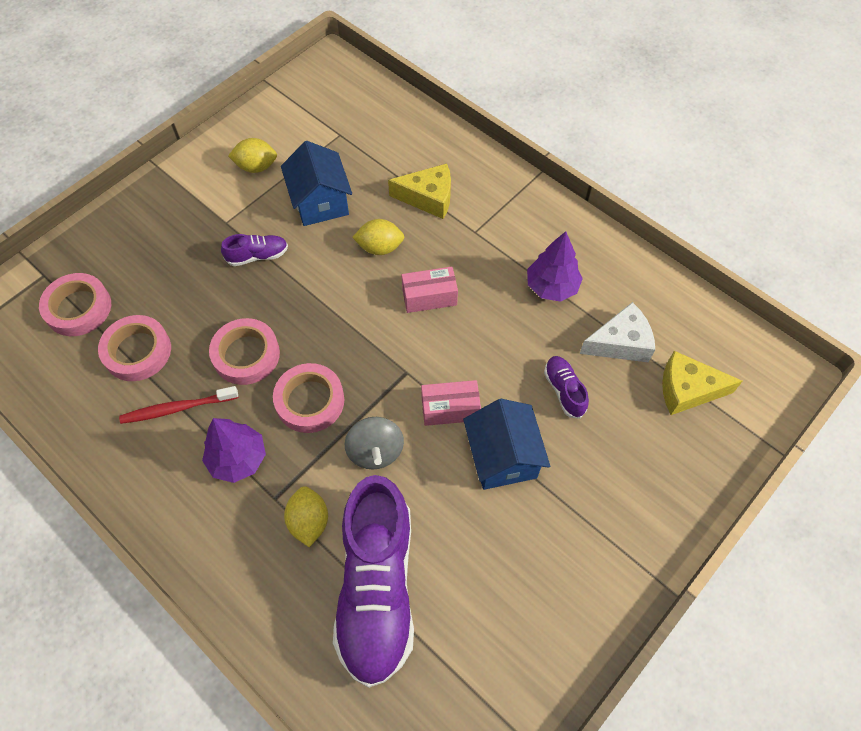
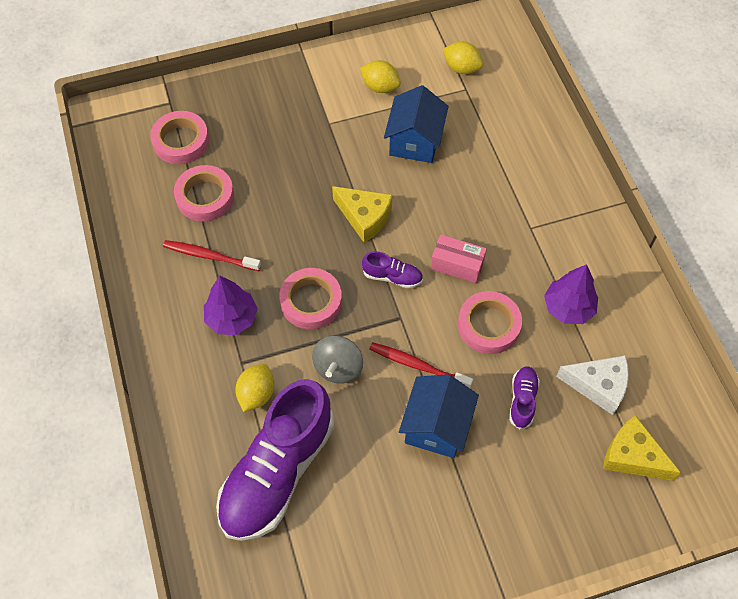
camera: 30 degrees right, 0 degrees up
pink tape [209,318,280,385] -> pink tape moved to [458,291,522,354]
purple shoe [221,234,288,266] -> purple shoe moved to [362,251,423,288]
yellow lemon [352,219,404,255] -> yellow lemon moved to [443,42,483,74]
yellow cheese [388,163,451,219] -> yellow cheese moved to [332,186,392,243]
pink box [421,380,481,426] -> red toothbrush [369,342,473,388]

